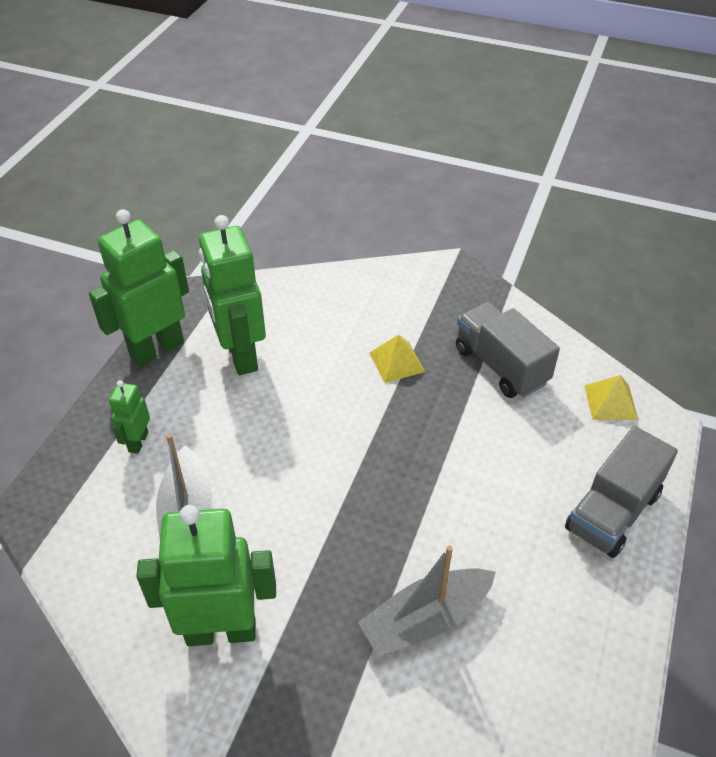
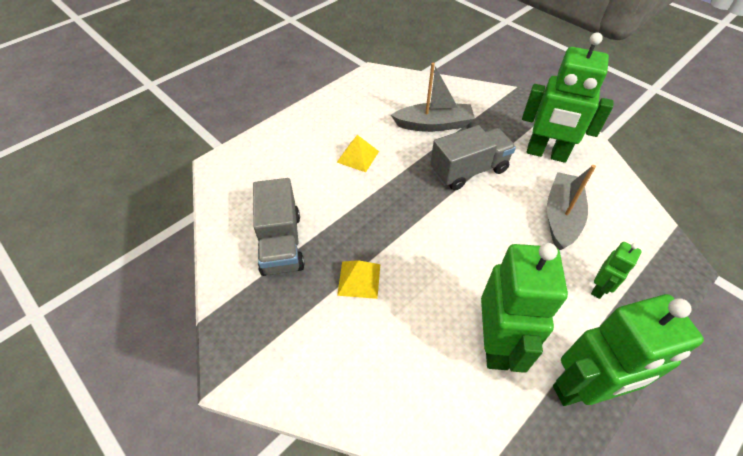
camera: 155 degrees left, 5 degrees up
grey truck [565,426,678,558] -> grey truck moved to [430,125,516,190]
yellow pyramid [584,375,638,420] -> yellow pyramid moved to [337,135,379,172]

